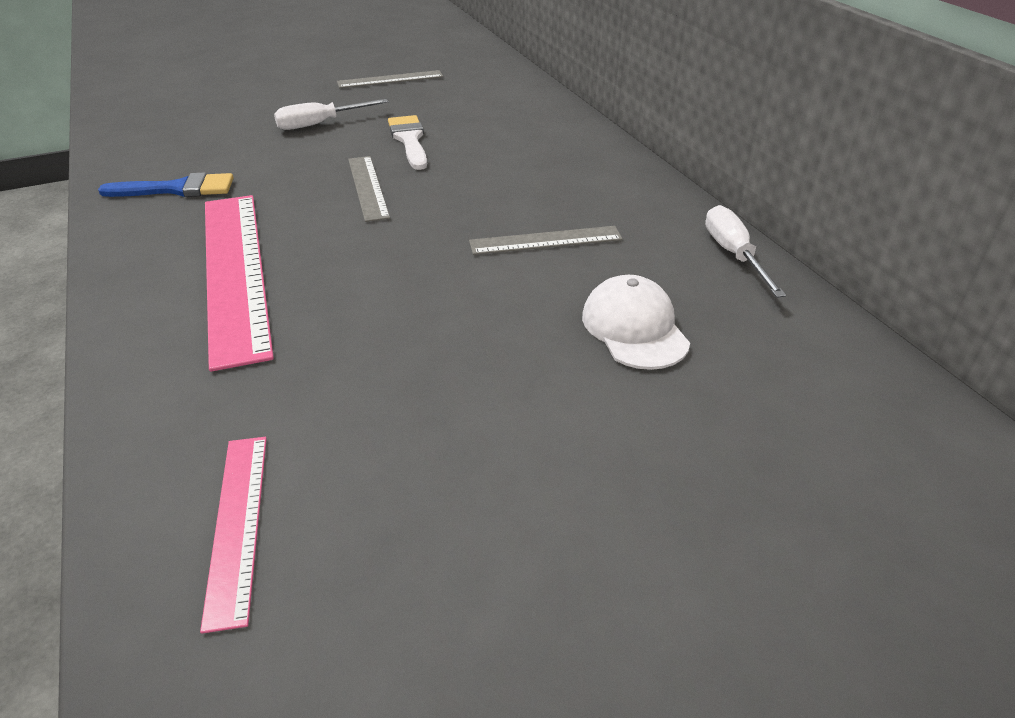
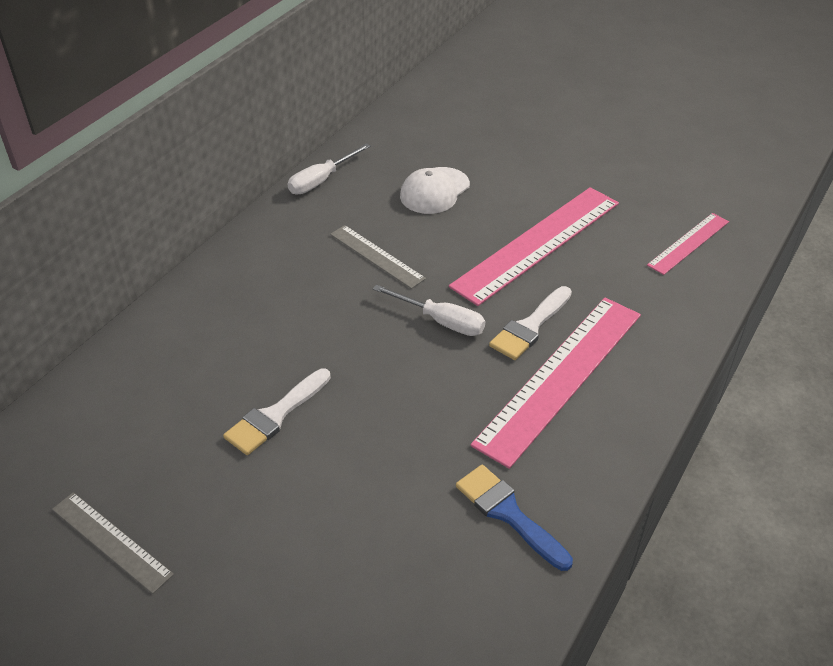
camera: 125 degrees left, 5 degrees up
white screwdriver [274,99,389,130] -> white screwdriver moved to [373,284,485,336]
grey ruler [348,156,390,222] -> none
none -> pink ruler [449,187,619,306]
none -> white brush [489,286,572,360]

